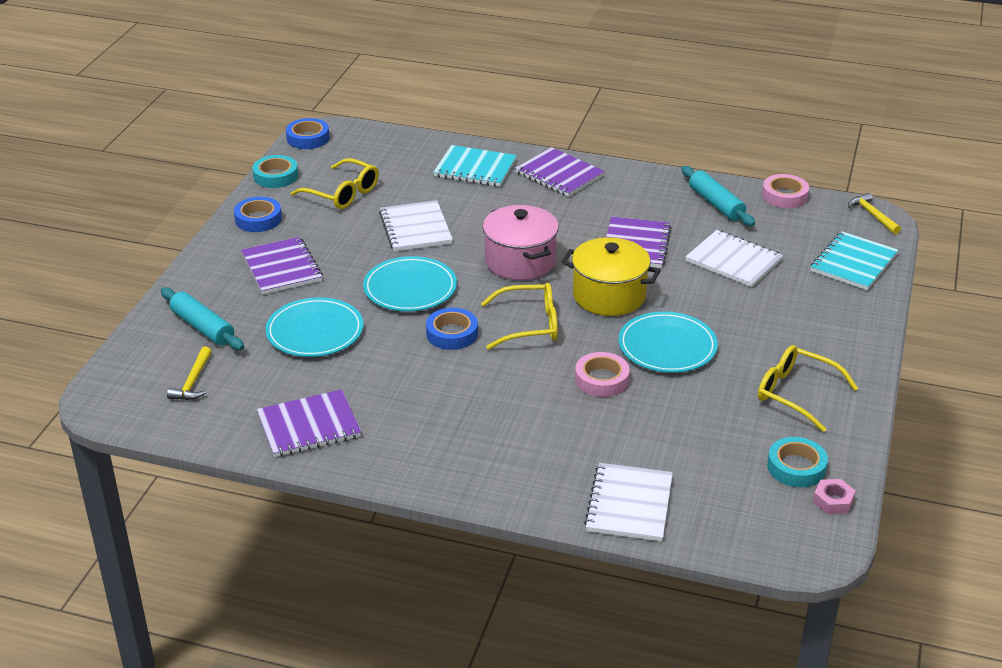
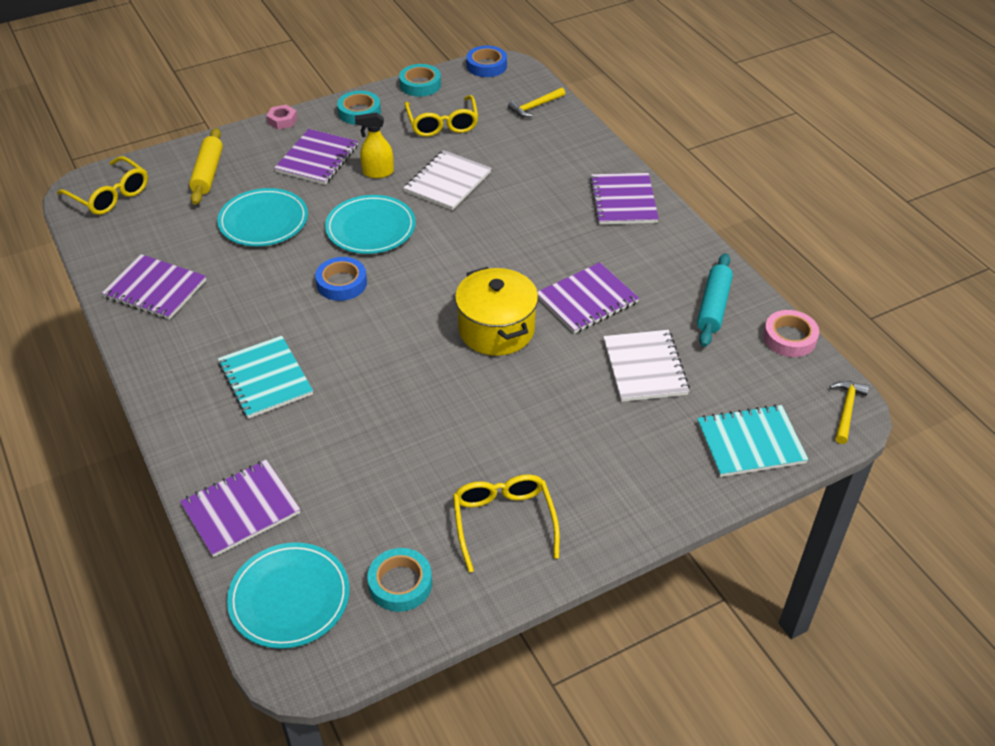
camera: 45 degrees right, 10 degrees up
turquoise rolling pin [161,287,244,350] -> yellow rolling pin [189,128,223,205]
yellow hammer [167,347,212,400] -> yellow hammer moved to [508,88,565,117]
blue tape [234,197,282,232] -> turquoise tape [337,91,381,125]
turquoise notebook [433,145,517,187] -> turquoise notebook moved to [218,336,313,419]
yellow glasses [481,283,558,350] -> yellow glasses moved to [57,156,148,215]
pink pot [483,205,559,280] -> none
pink tape [575,352,630,397] -> none
white notebook [584,463,673,541] -> purple notebook [180,460,300,557]
turquoise plate [618,311,718,373] -> turquoise plate moved to [227,542,350,649]
pink nut [813,479,856,514] -> pink nut moved to [267,105,297,130]
none -> yellow spray bottle [355,113,394,178]

